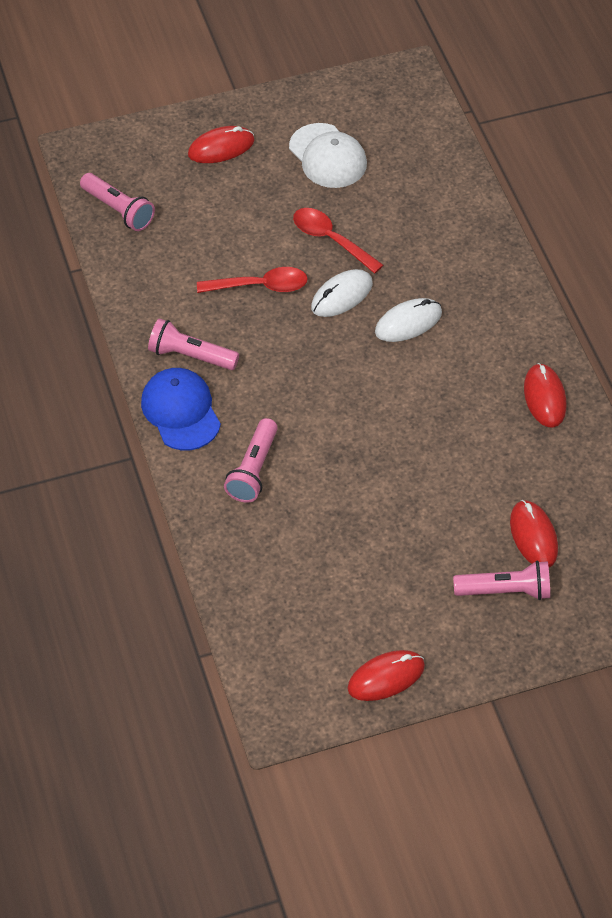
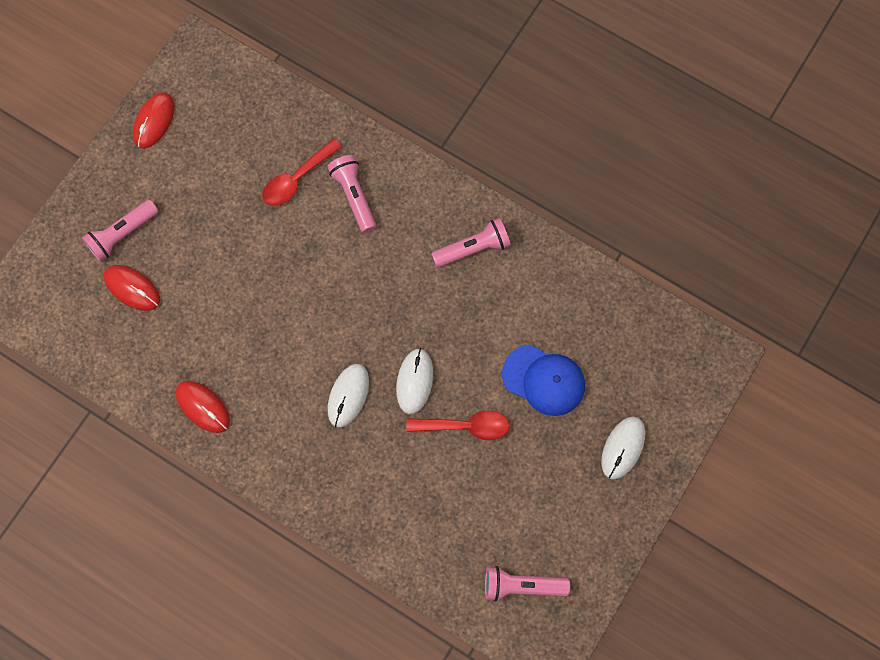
camera: 140 degrees right, 20 degrees up
pink flashlight [80,173,155,231] -> pink flashlight moved to [485,566,570,601]
blue cap [141,368,221,450] -> blue cap moved to [502,345,585,416]
red mouse [188,126,255,163] -> white mouse [601,417,645,480]
red spoon [197,267,308,293] -> red spoon moved to [262,139,342,206]
white cap [289,123,367,188] -> none

